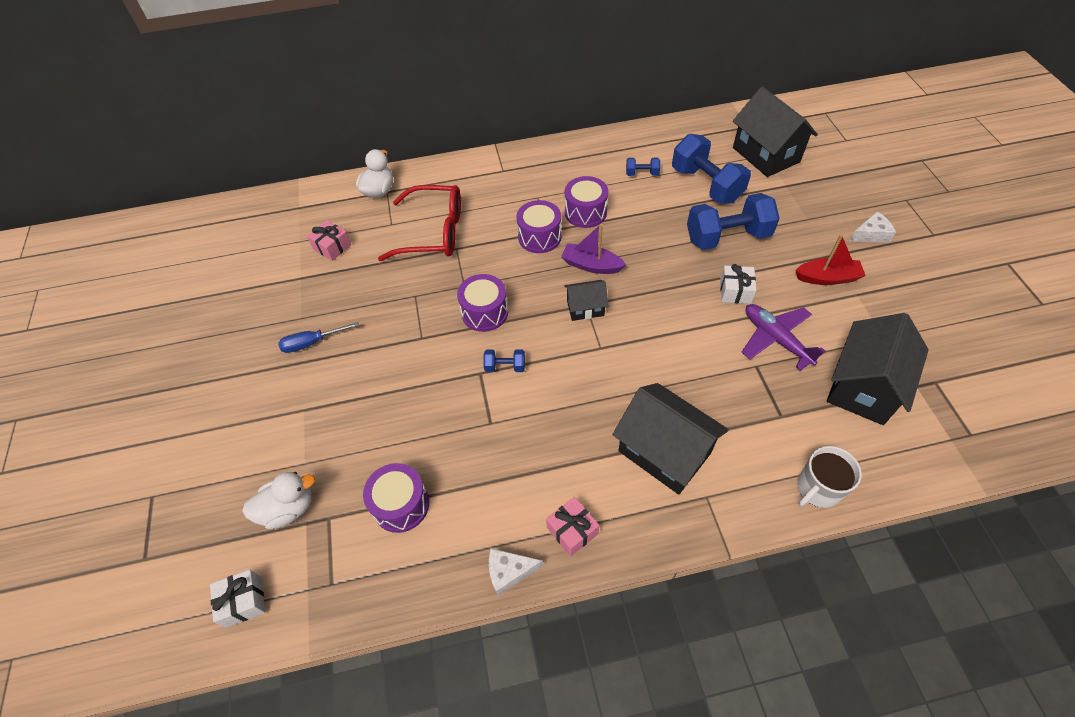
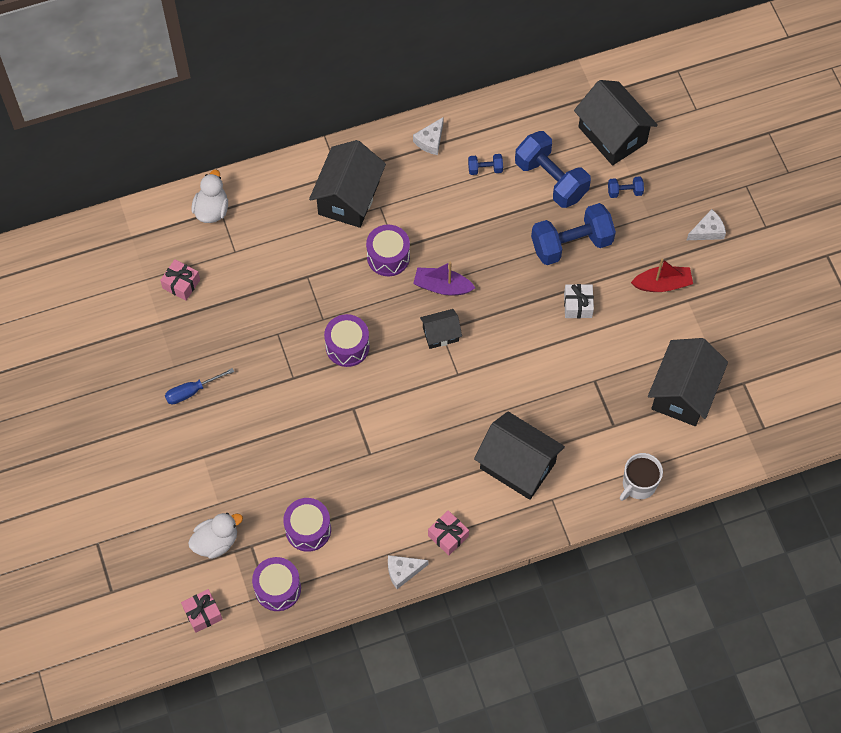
camera: 10 degrees left, 10 degrees up
white gift [210,570,266,628] -> pink gift [181,589,223,633]
red glasses [378,185,461,261] -> none
blue dumbbell [483,349,525,372] -> blue dumbbell moved to [608,176,644,198]
purple drum [565,176,608,228] -> purple drum moved to [252,557,301,611]
purple plane [742,304,826,371] -> none
none -> black house [309,140,386,228]
none -> white cheese [413,117,444,155]

